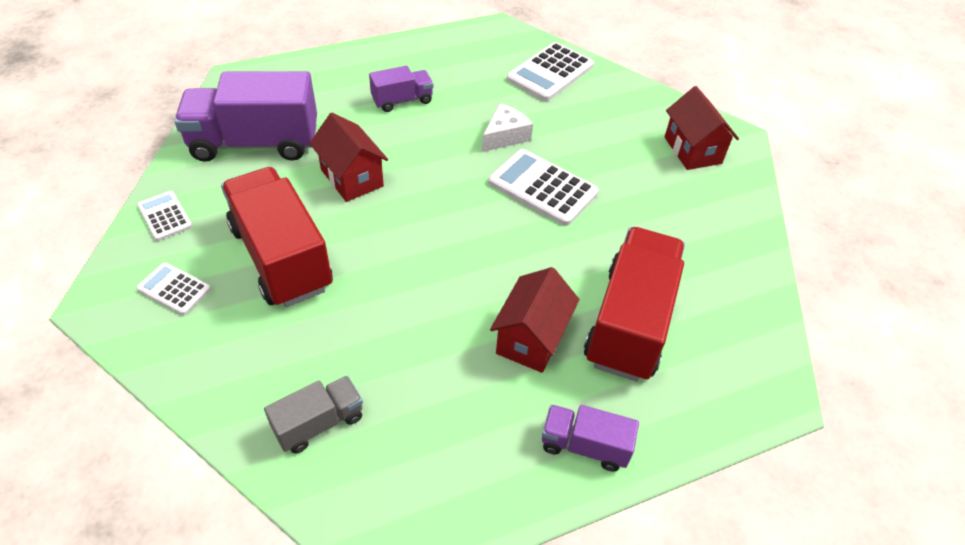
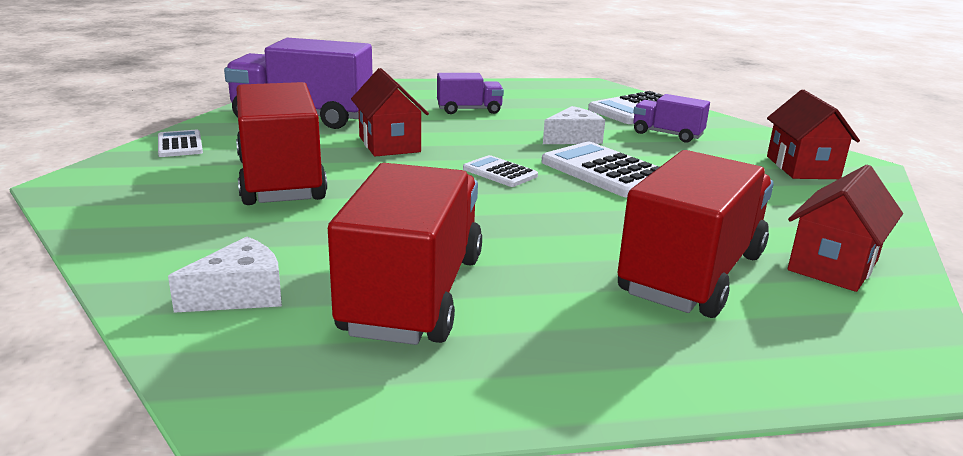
camera: 15 degrees right, 25 degrees down
white calculator [136,263,211,315] -> white calculator moved to [463,155,538,187]
grey truck [264,376,363,453] -> white cheese [168,237,282,313]
red house [490,267,580,373] -> red house moved to [788,165,903,292]
purple truck [542,405,639,471] -> purple truck moved to [633,94,710,143]
none -> red truck [328,163,482,345]

